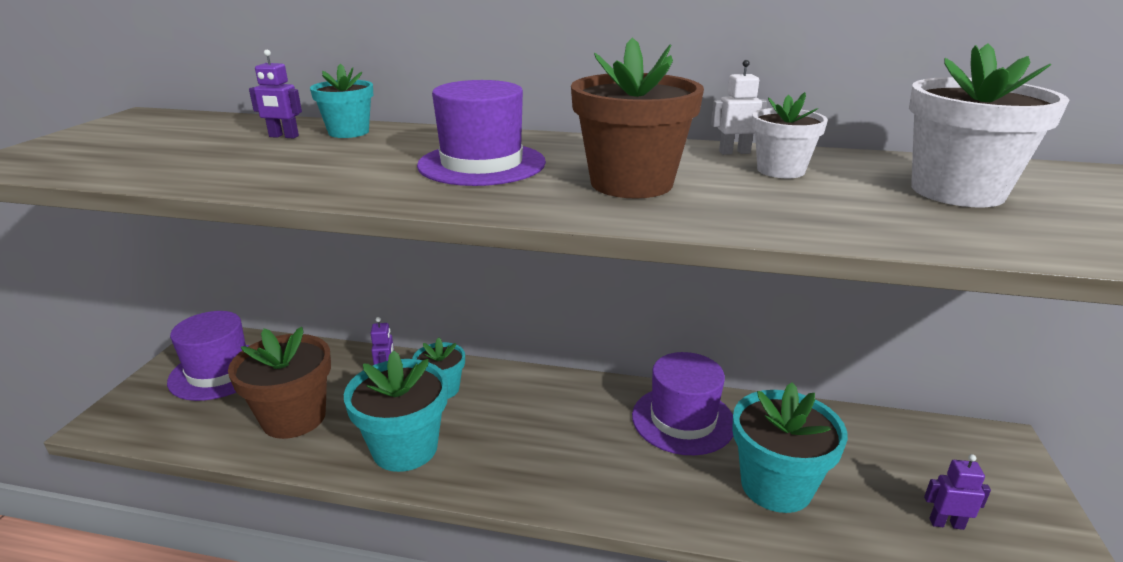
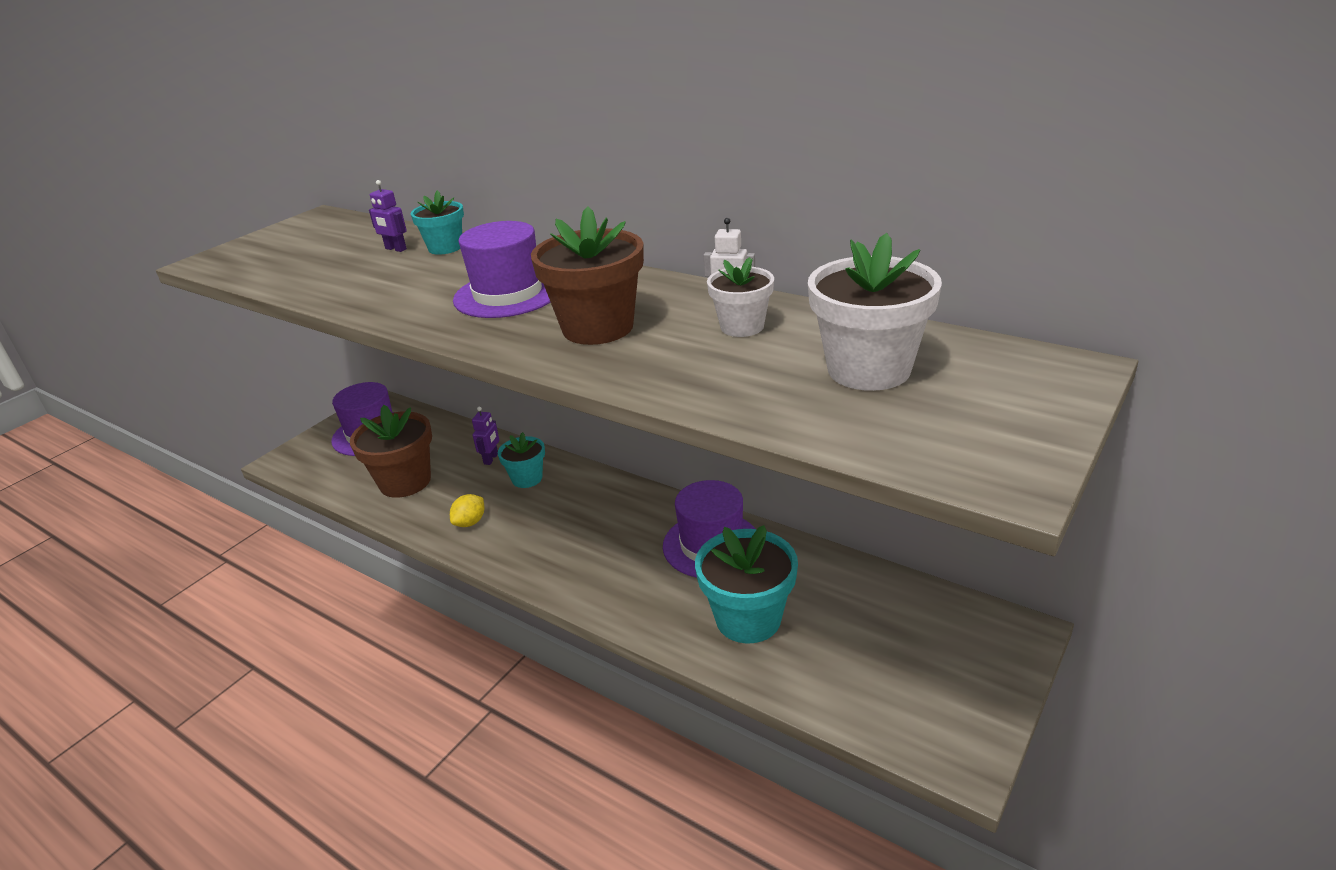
camera: 25 degrees right, 5 degrees up
turquoise flower pot [344,350,448,472] -> yellow lemon [450,494,484,527]
purple robot [924,454,991,530] -> none

